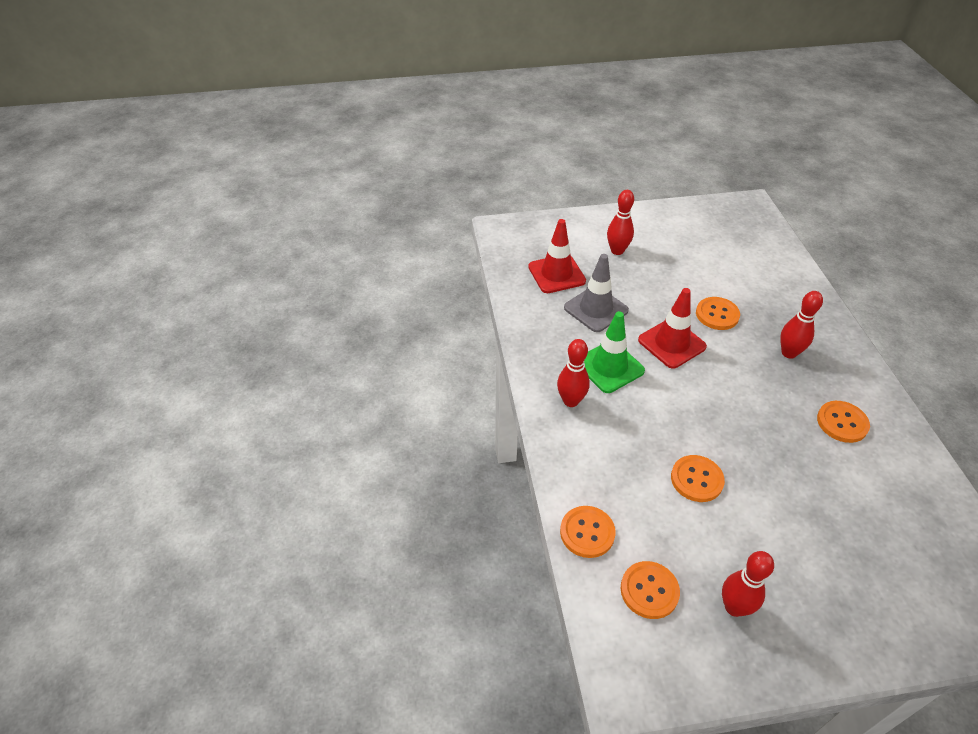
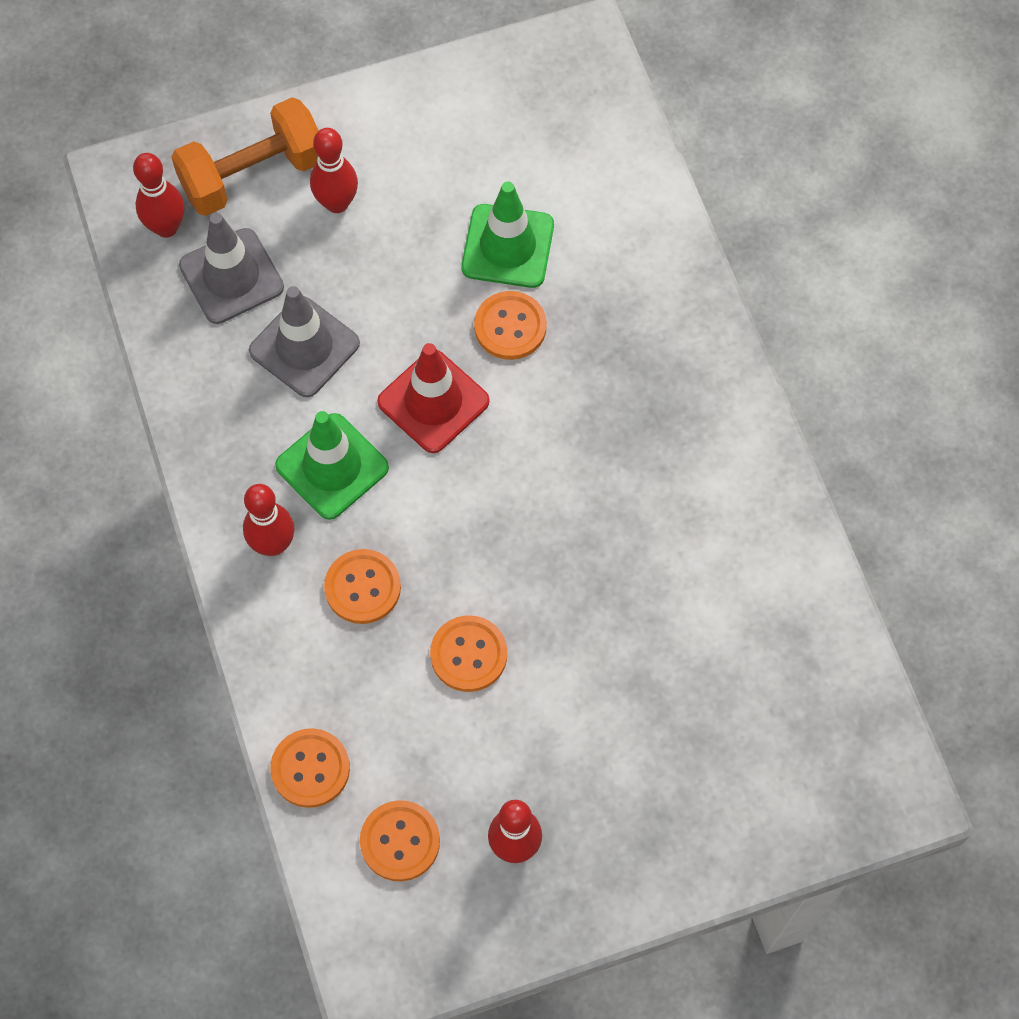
camera: 10 degrees left, 20 degrees up
red traffic cone [528,219,586,293] -> grey traffic cone [179,213,284,324]
red bowling pin [780,291,823,359] -> red bowling pin moved to [133,153,184,238]
orange button [817,401,870,443] -> orange button moved to [324,549,401,624]
none -> orange dumbbell [171,98,319,216]
none -> green traffic cone [461,181,554,288]

